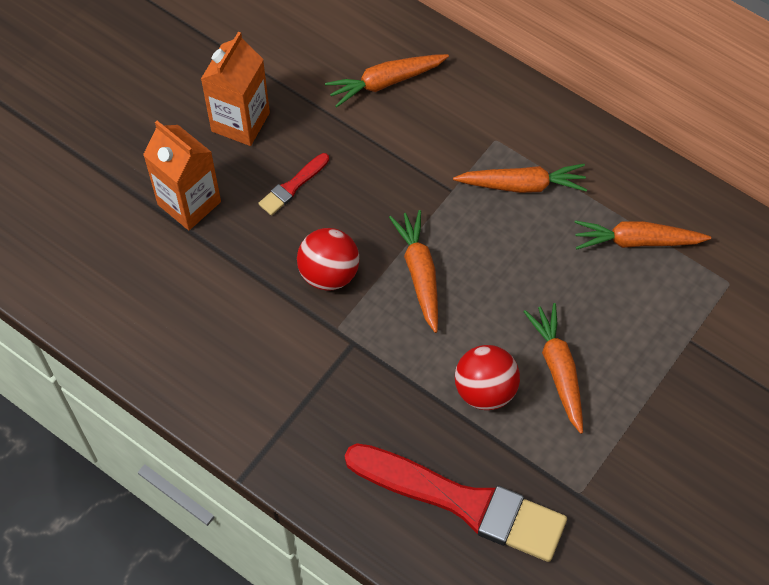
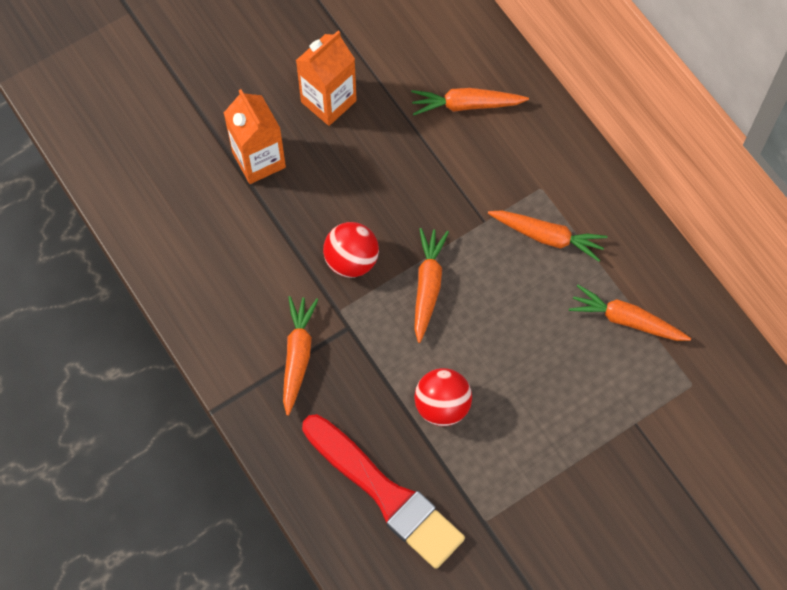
camera: 20 degrees right, 5 degrees up
red brush [258,153,329,216] -> none
orange carrot [523,303,583,434] -> orange carrot moved to [283,296,318,416]

